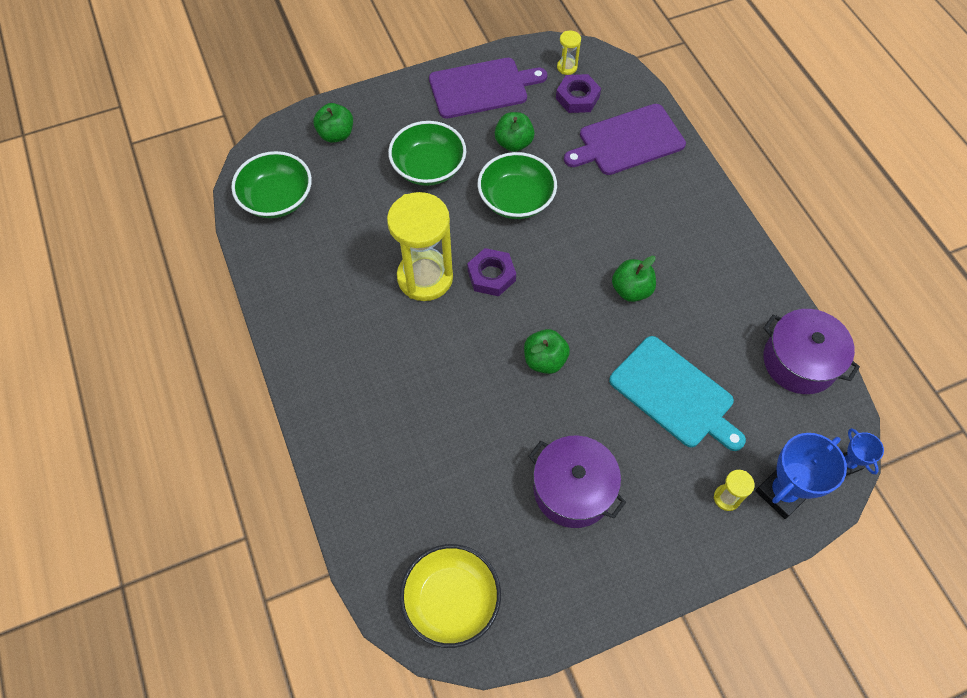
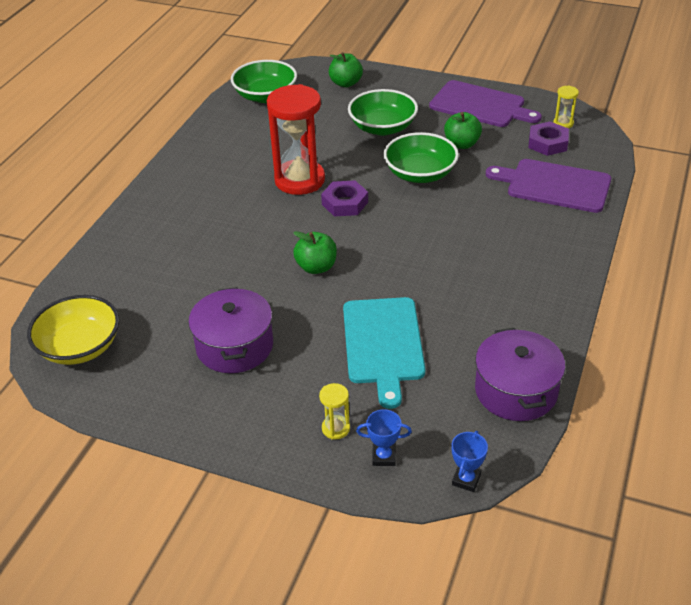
camera: 45 degrees right, 20 degrees down
yellow hourglass [387,192,453,301] -> red hourglass [267,84,325,195]
green apple [612,256,656,302] -> none
blue trophy [755,433,847,519] -> blue trophy [356,409,412,466], size x0.54

